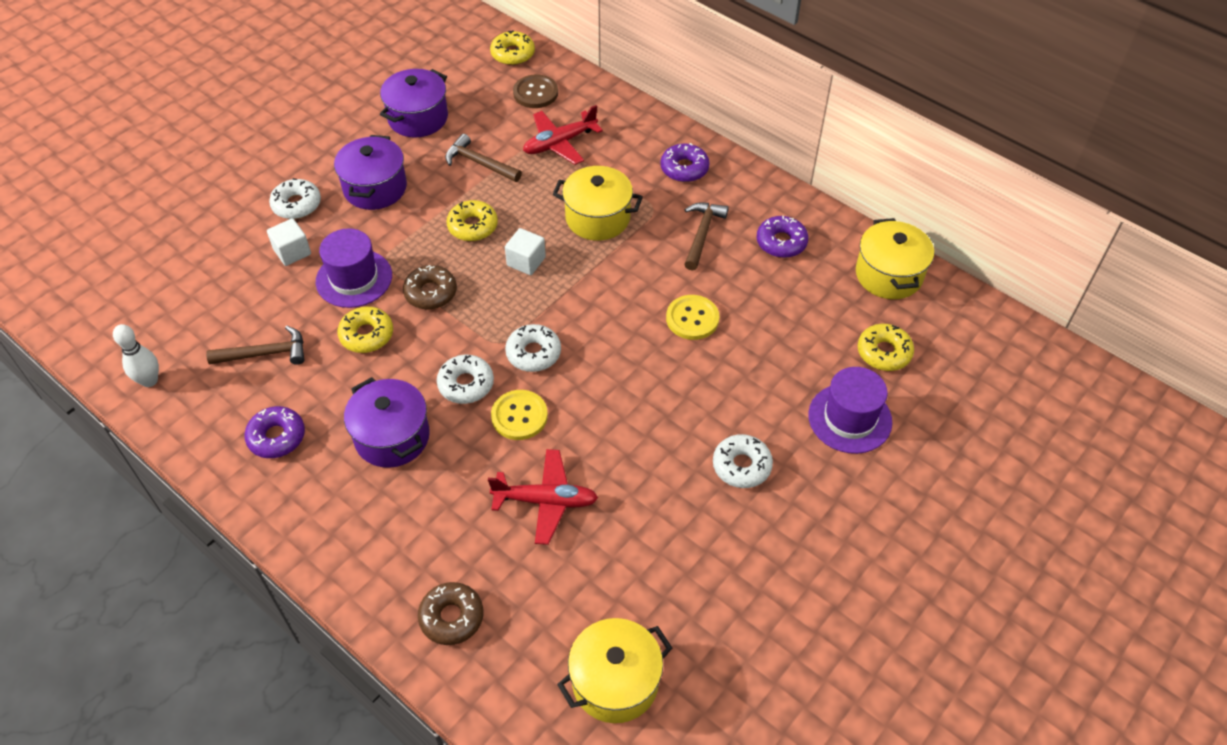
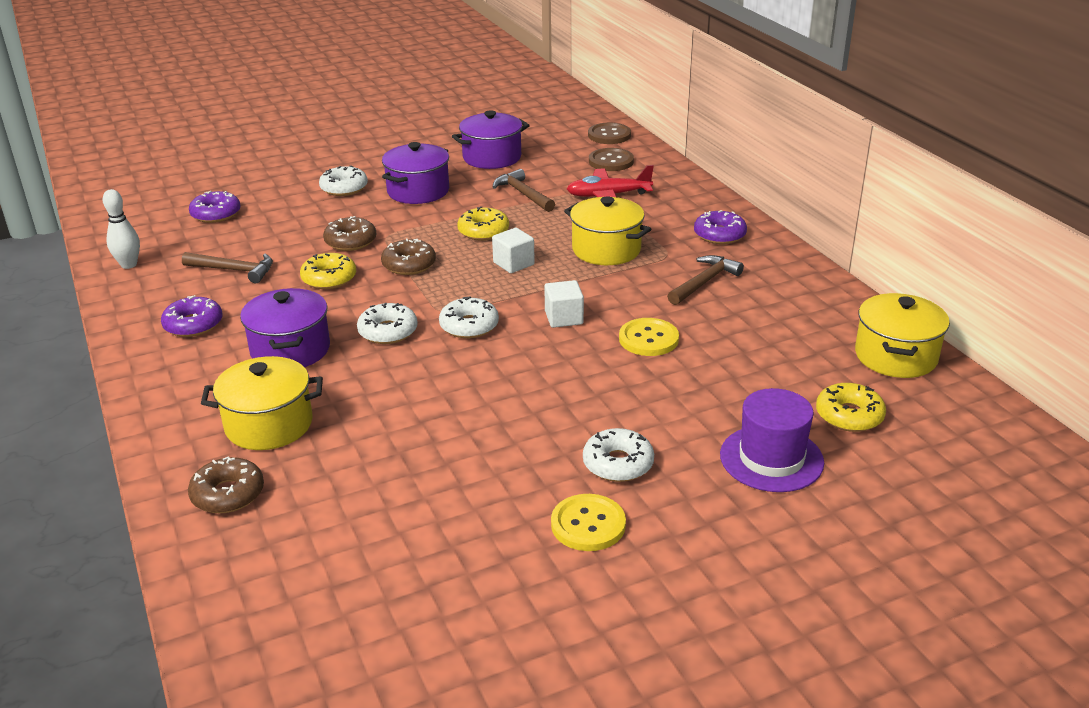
camera: 25 degrees right, 20 degrees down
white cube [267,218,311,266] -> white cube moved to [544,280,584,328]
purple hat [316,228,392,308] -> brown donut [323,216,376,251]
red plane [488,449,598,545] -> none
yellow donut [490,30,535,65] -> brown button [588,123,631,144]
yellow button [491,390,548,440] -> yellow button moved to [551,494,626,551]
yellow pot [557,618,672,723] -> yellow pot moved to [201,356,323,450]
purple donut [757,216,809,258] -> purple donut moved to [189,191,240,223]

